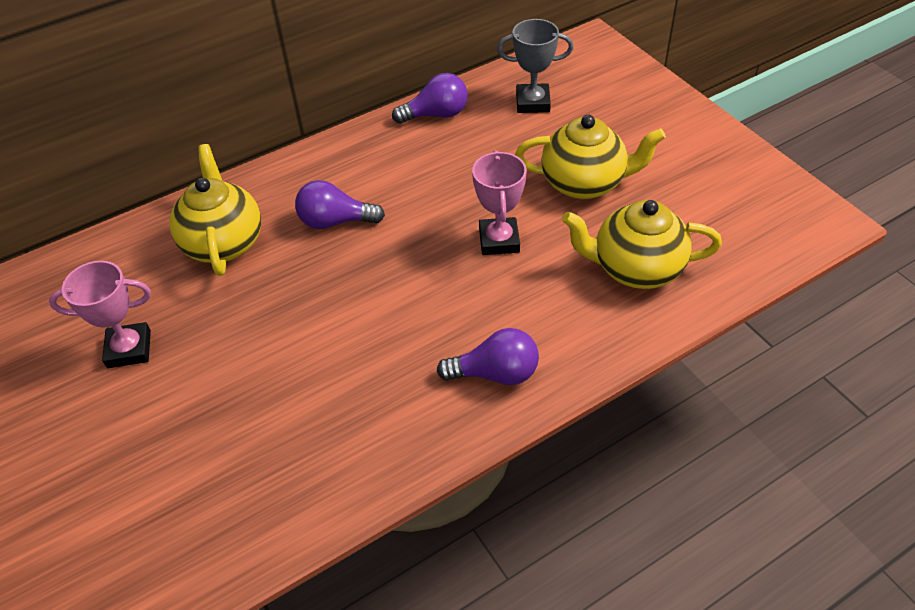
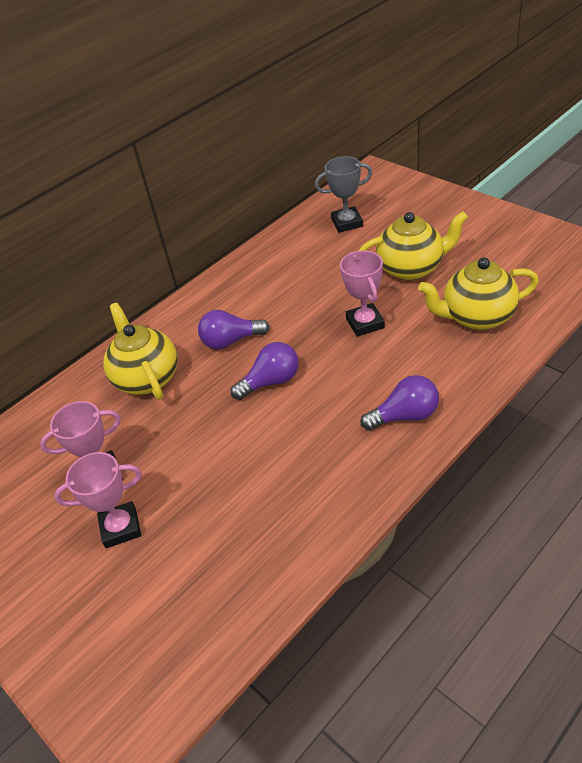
camera: 10 degrees left, 5 degrees down
purple light bulb [392,73,468,124] -> purple light bulb moved to [231,342,299,400]
none -> pink trophy [54,452,142,548]

